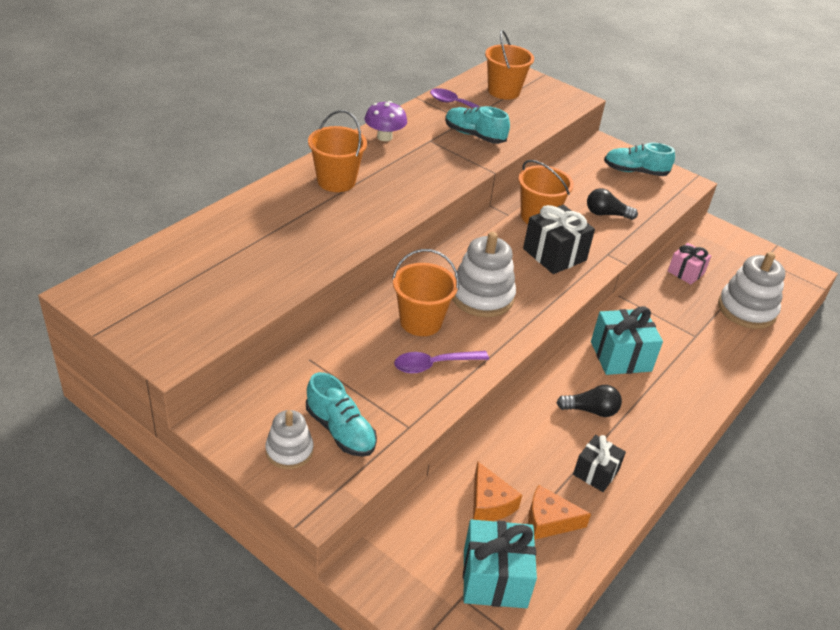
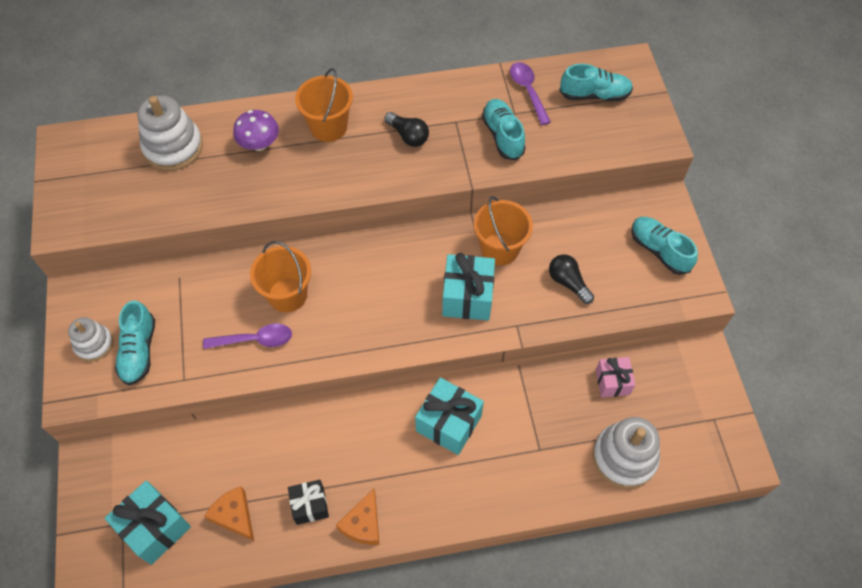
camera: 45 degrees right, 20 degrees up
purple mushroom [365,101,407,141] -> purple mushroom moved to [233,110,279,151]
purple spoon [394,351,489,374] -> purple spoon turned 150 degrees clockwise [203,324,292,349]
white stacking toy [452,232,516,317] -> white stacking toy moved to [137,95,203,171]
orange cheese [473,461,522,521] -> orange cheese moved to [336,489,380,545]
orange bucket [485,30,534,100] -> turquoise shoe [559,64,633,101]
black gift [523,205,595,274] -> turquoise gift [442,253,495,320]
black light bulb [557,385,622,417] -> black light bulb moved to [384,112,429,147]

